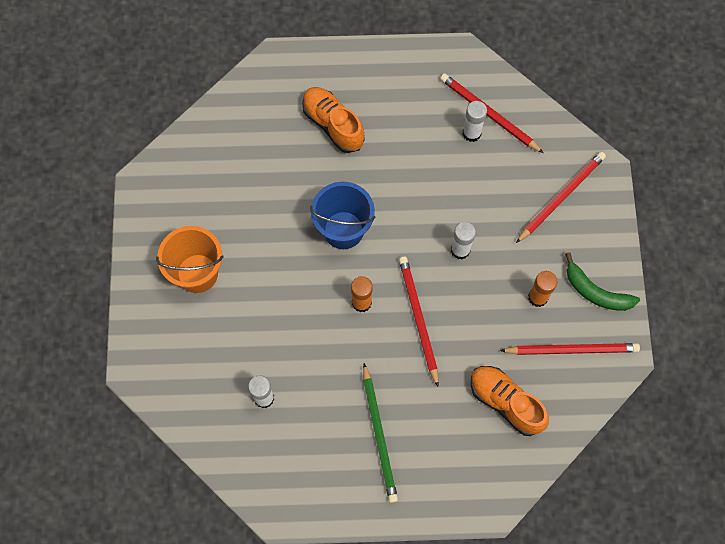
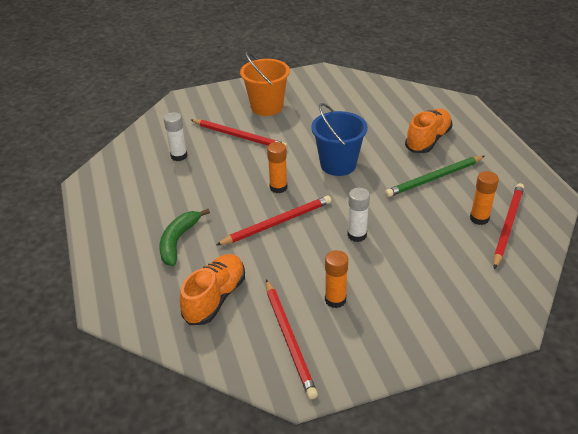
camera: 75 degrees right, 30 degrees down
green pencil [363,363,398,503] -> green pencil moved to [385,156,485,197]
white glue stick [463,101,487,142] -> orange glue stick [470,171,499,225]
red pencil [516,152,606,243] -> red pencil moved to [191,119,287,148]
green banana [565,252,640,311] -> green banana moved to [159,209,210,266]

